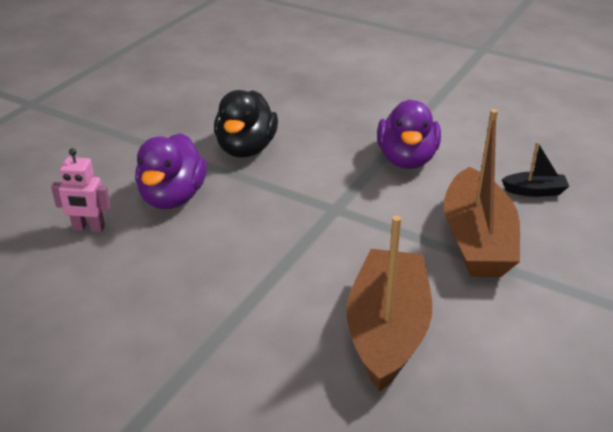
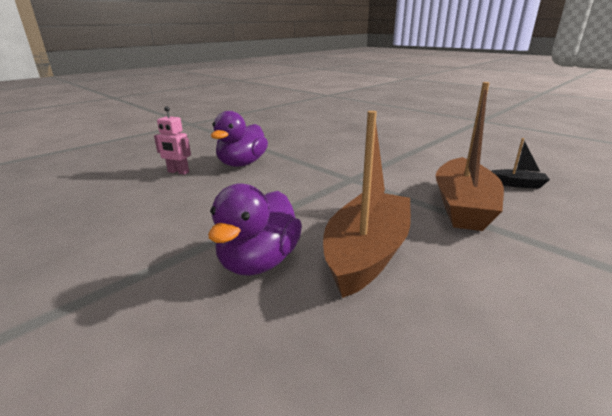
camera: 15 degrees right, 10 degrees down
black duck [214,90,278,158] -> none
purple duck [377,100,441,169] -> purple duck moved to [208,183,302,276]

